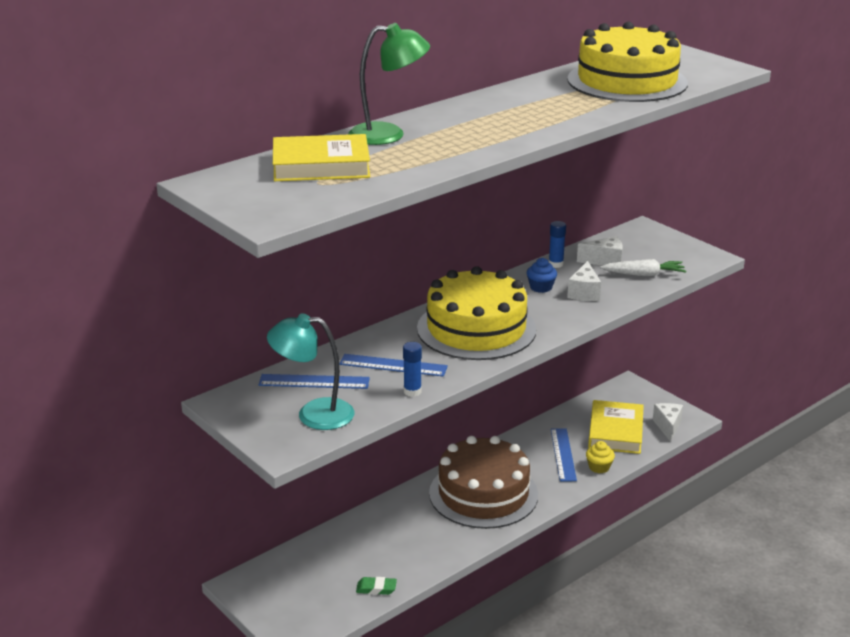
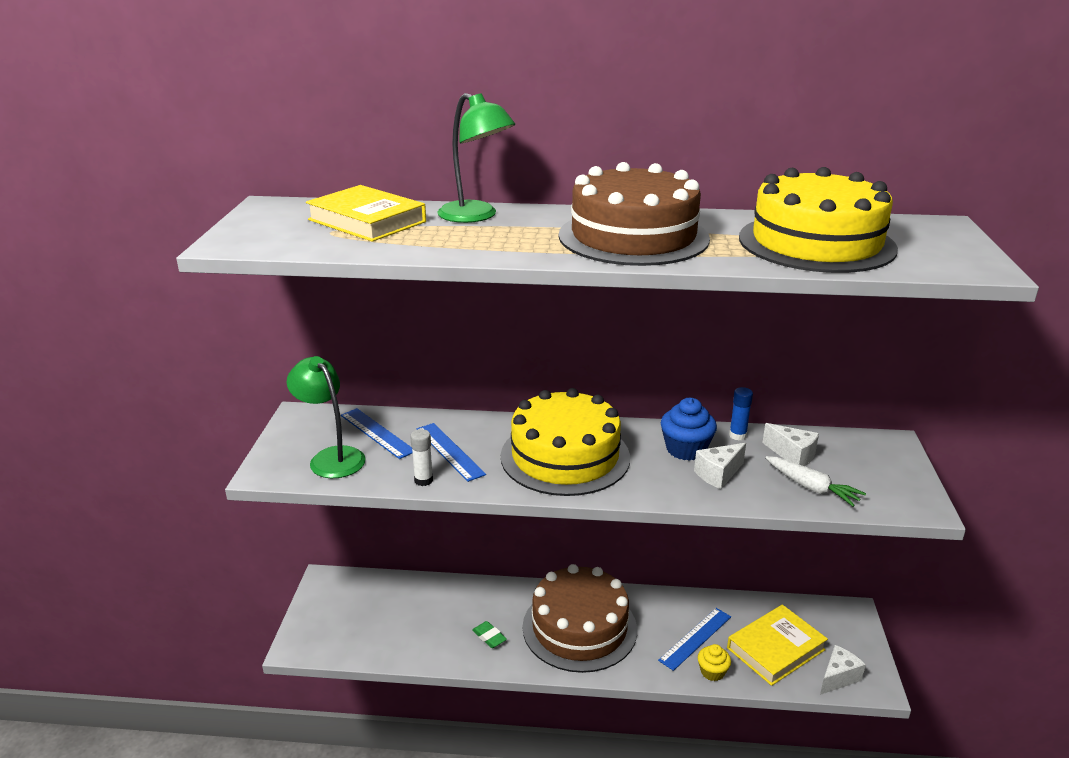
camera: 45 degrees right, 0 degrees up
turquoise lamp [267,313,354,430] -> green lamp [286,356,366,478]
green eraser [356,577,397,595] -> green eraser moved to [472,621,507,648]
blue glue stick [403,342,422,397] -> white glue stick [410,429,433,486]
blue cupcake [527,258,557,293] -> blue cupcake [661,398,717,461], size x1.58
none -> brown cake [559,162,710,266]

